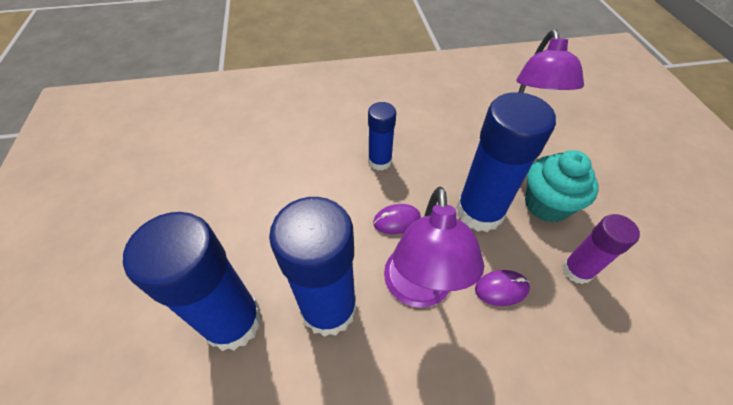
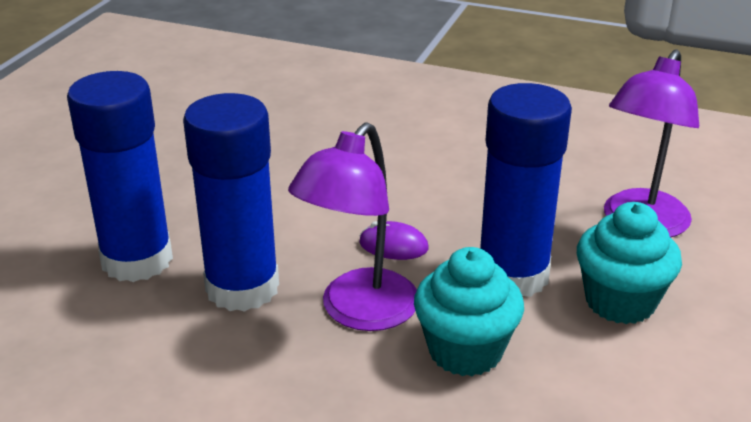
camera: 30 degrees right, 20 degrees down
blue glue stick [368,102,396,171] -> none
purple mouse [475,270,530,306] -> turquoise cupcake [414,247,524,376]
purple glue stick [562,214,640,284] -> none

